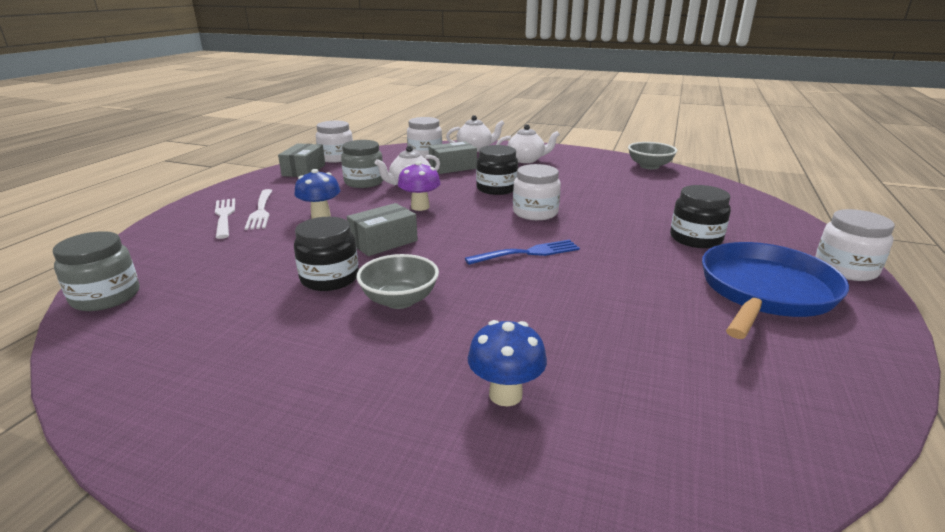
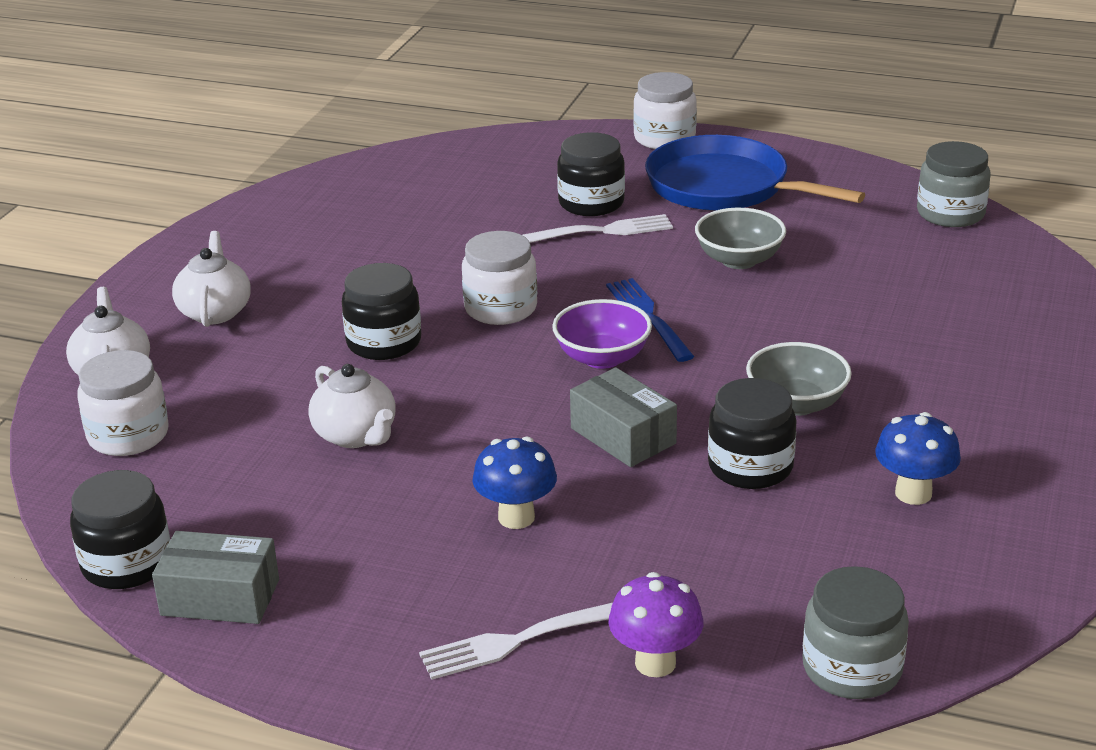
camera: 90 degrees left, 5 degrees up
white fork [245,189,273,230] -> white fork moved to [523,214,673,243]
white jar [316,121,353,163] -> black jar [70,470,170,589]
grey jar [341,140,383,188] -> grey jar moved to [917,141,991,227]
purple mushroom [398,161,441,211] -> purple mushroom moved to [608,572,703,677]
grey box [429,141,477,174] -> none
blue mushroom [467,320,547,406] -> blue mushroom moved to [875,412,961,505]
grey bowl [628,142,677,169] -> grey bowl moved to [695,208,786,269]
none -> purple bowl [552,299,652,369]

